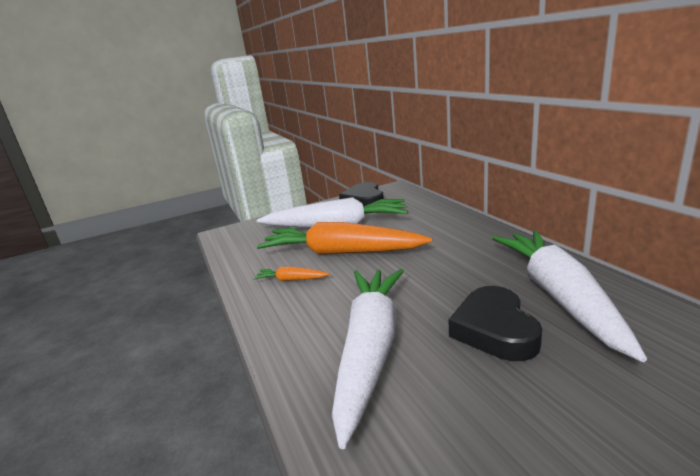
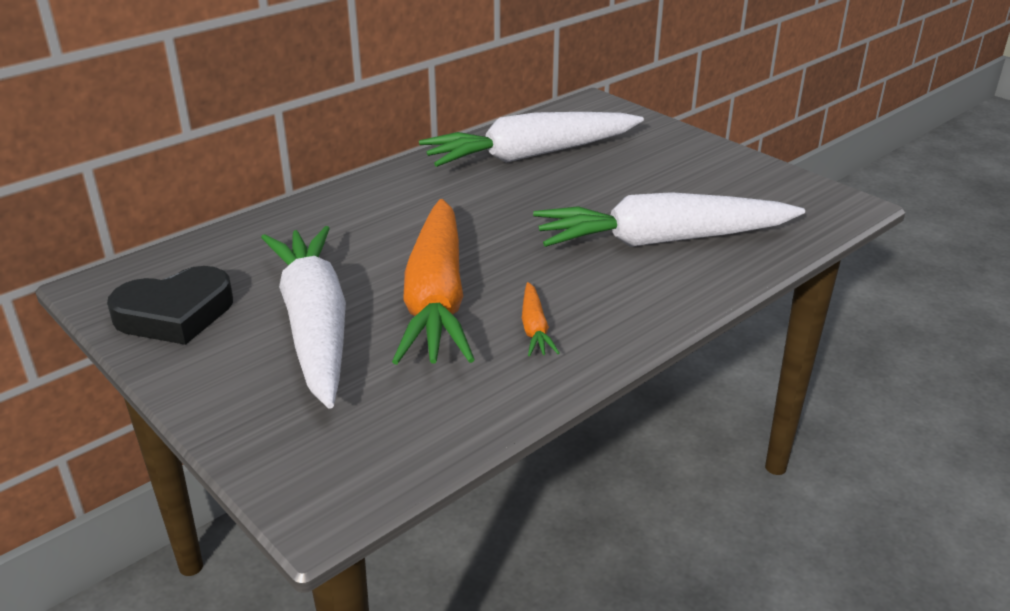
camera: 110 degrees left, 10 degrees up
black heart [448,286,542,361] -> none

